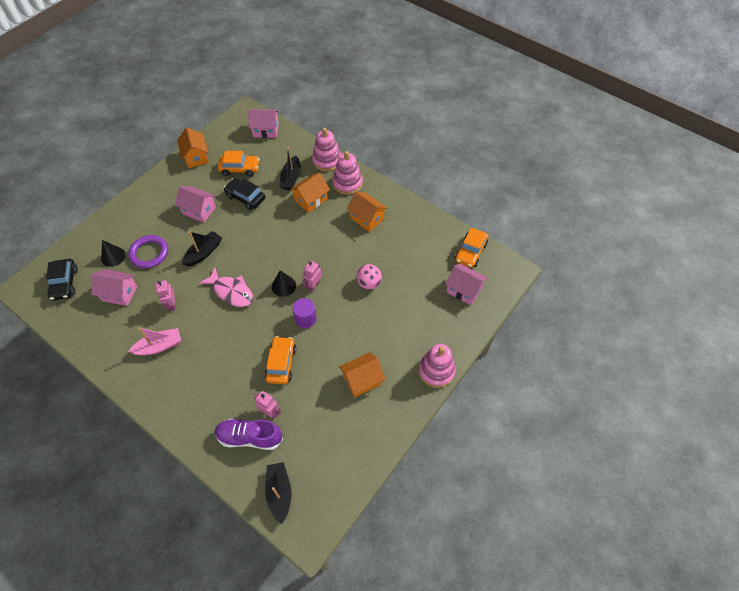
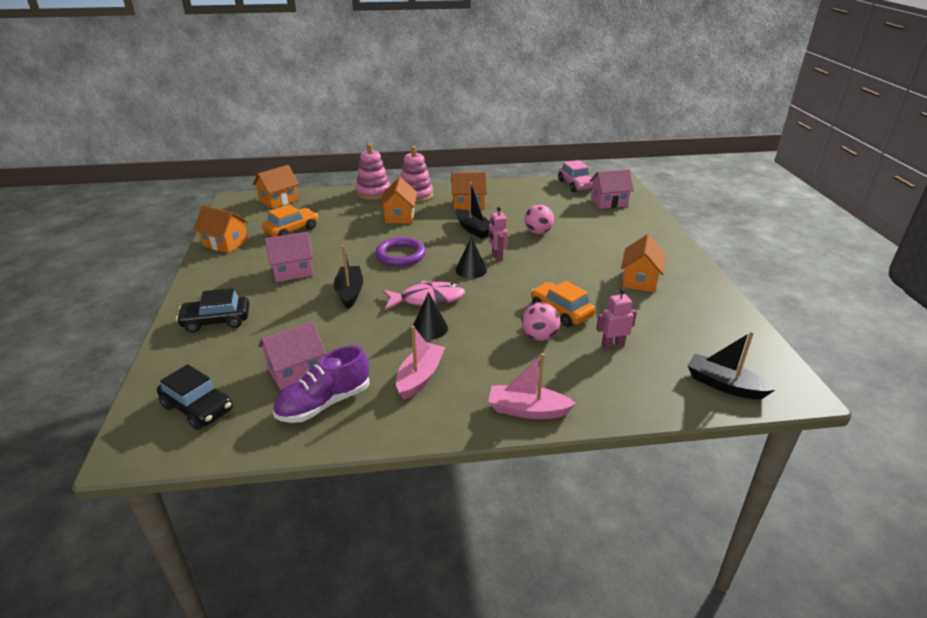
camera: 45 degrees left, 25 degrees down
black cone [101,240,126,267] -> black cone moved to [413,292,448,340]
purple ring [128,235,168,268] -> purple ring moved to [375,237,426,266]
pink robot [156,280,175,311] -> none
purple shoe [215,419,283,450] -> purple shoe moved to [273,345,370,423]
black car [224,178,265,210] -> black car moved to [176,288,250,333]
pink house [248,109,279,138] -> orange house [253,165,299,209]
black boat [279,147,301,191] -> black boat moved to [455,182,491,238]
purple cylinder [292,298,317,328] -> none
pink stacking toy [418,344,456,388] -> none
orange car [455,228,488,268] -> pink car [558,160,593,192]
none -> pink boat [488,353,576,419]
none -> pink ball [522,302,560,341]

